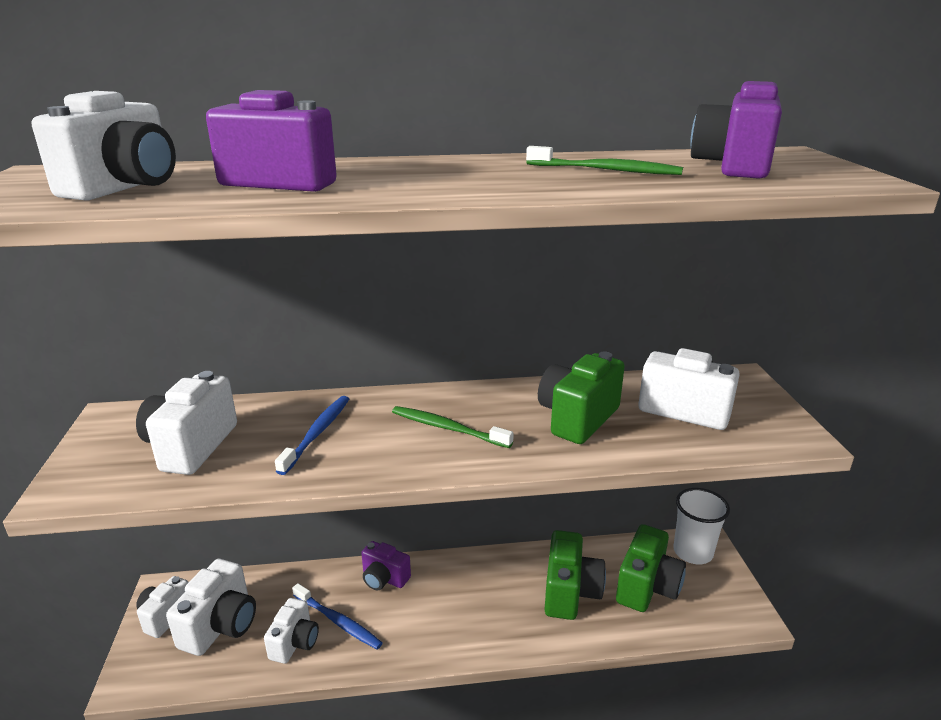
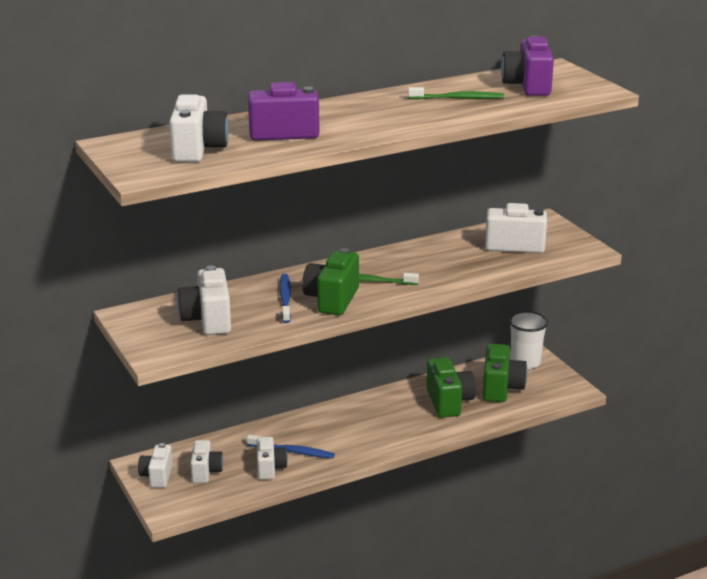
camera: 20 degrees left, 0 degrees up
white camera [166,559,256,656] -> white camera [190,440,223,483], size x0.65
purple camera [361,541,411,590] -> none
green camera [538,352,625,444] -> green camera moved to [302,248,359,315]

